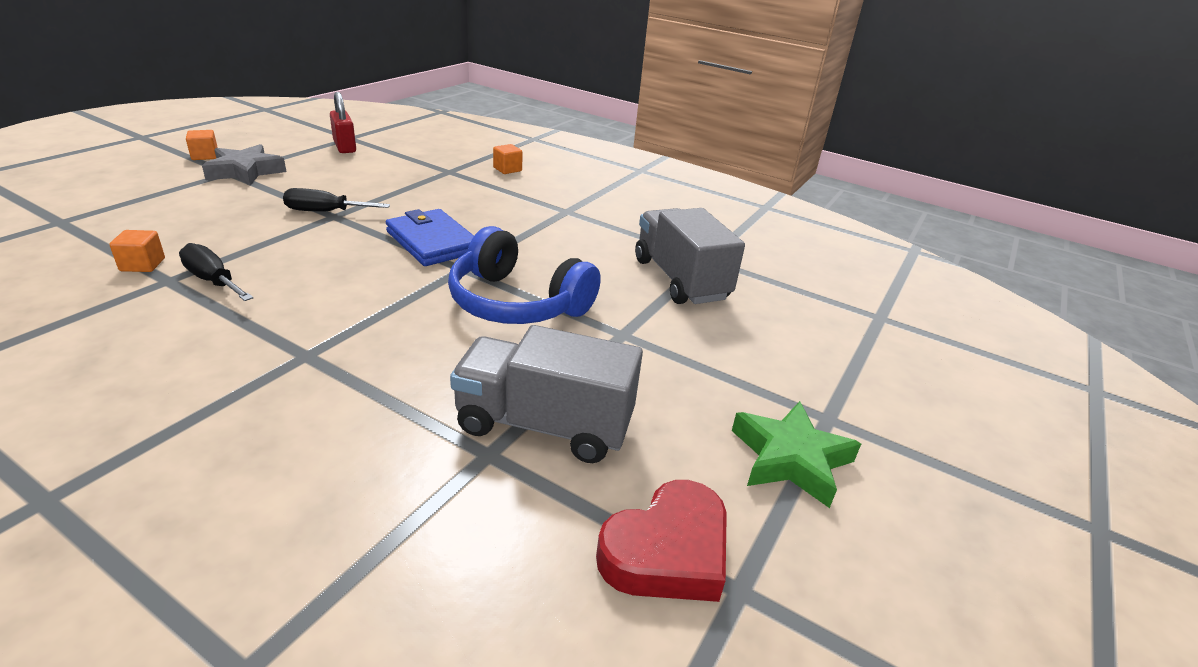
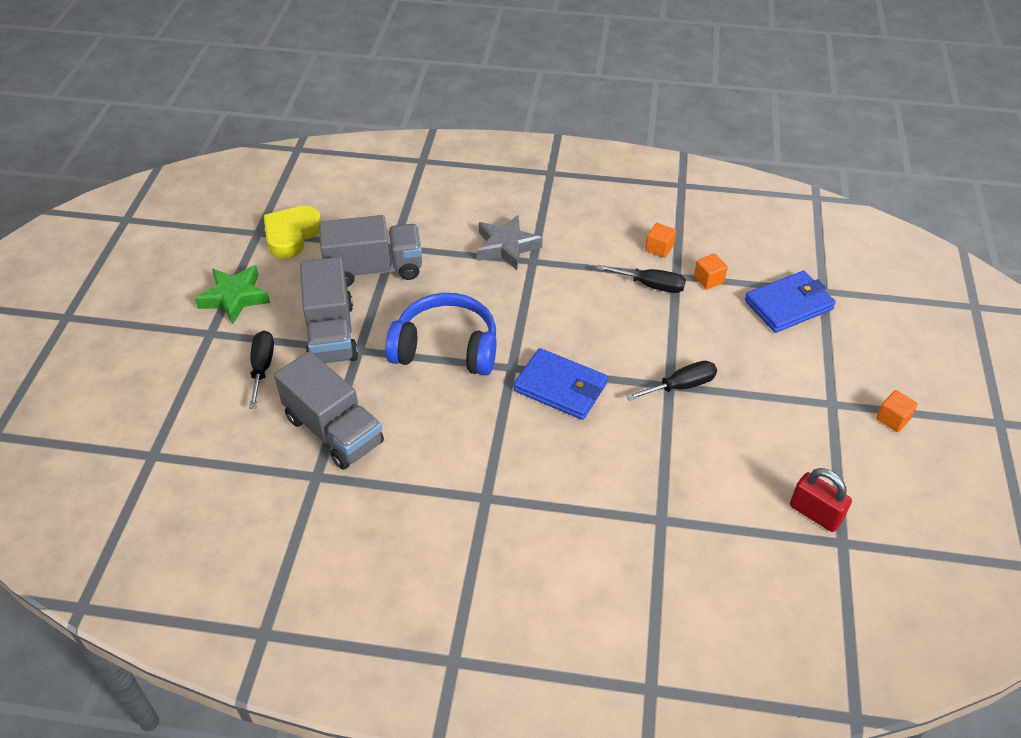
camera: 160 degrees right, 15 degrees up
grey star [202,144,286,186] -> grey star moved to [477,215,543,270]
orange cube [493,144,523,174] -> orange cube moved to [645,223,676,258]
red heart [596,480,727,602] -> yellow heart [264,206,321,259]
none -> black screwdriver [249,331,274,408]
none -> grey truck [300,257,358,364]
none -> blue wallet [745,271,836,333]

